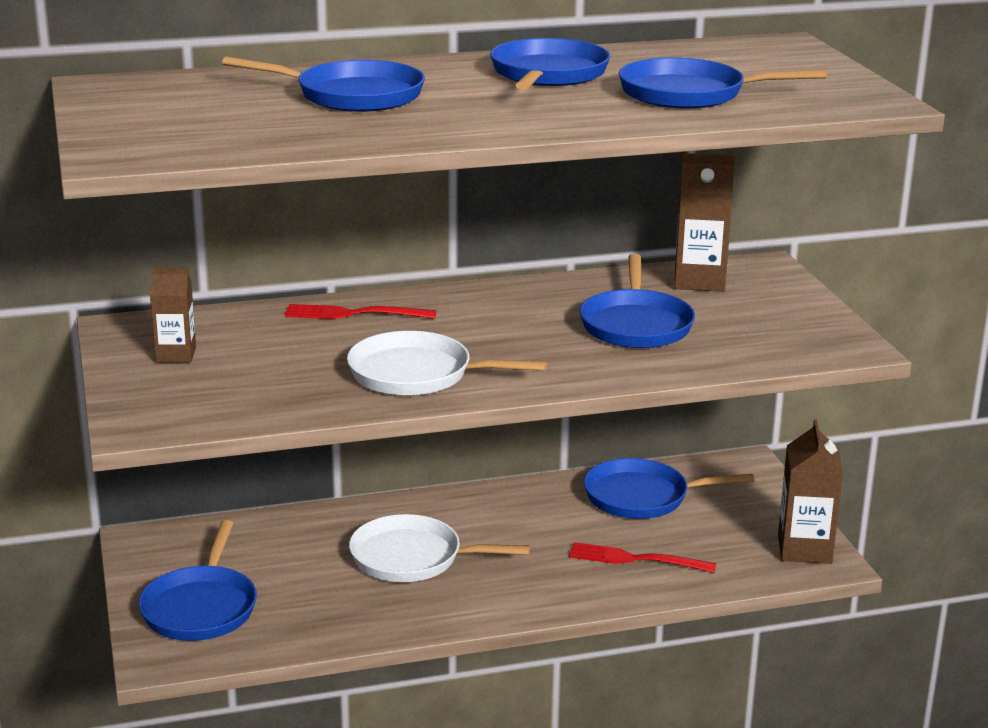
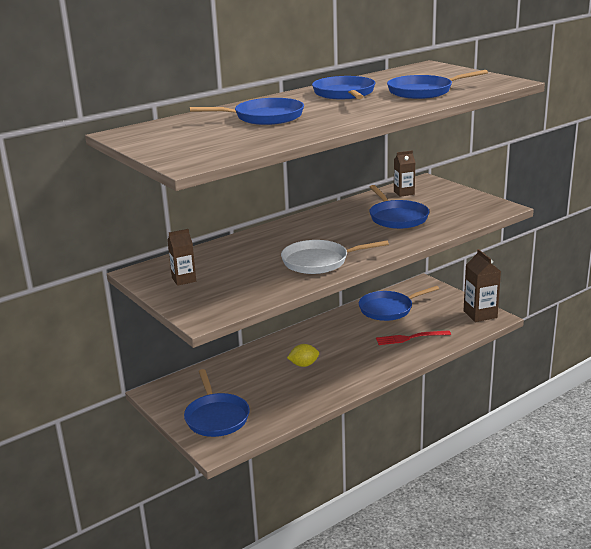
camera: 20 degrees left, 0 degrees up
red fork [285,304,436,319] -> none
white pan [349,514,530,582] -> yellow lemon [287,344,319,367]
brown carton [674,153,735,292] -> brown carton [394,151,416,197], size x0.64

